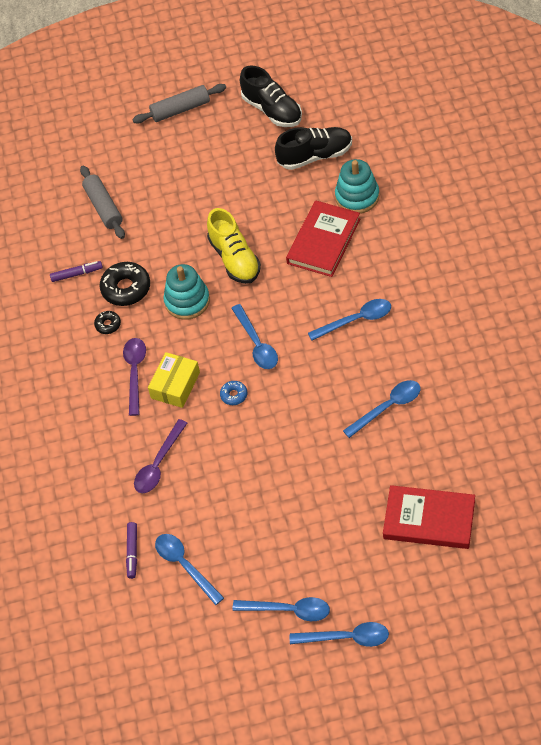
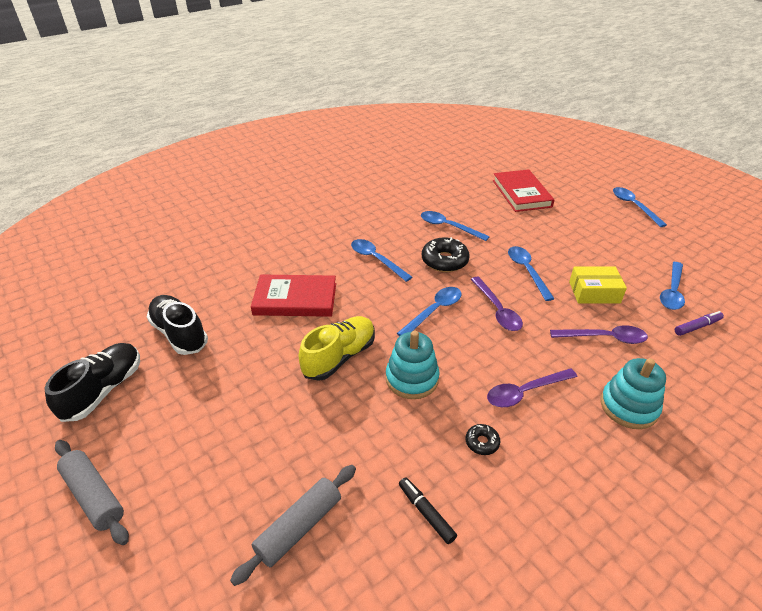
camera: 120 degrees left, 15 degrees down
purple marker [50,261,103,282] -> black marker [399,477,457,544]
black donut [100,262,150,306] -> black donut moved to [422,237,470,272]
yellow box [148,352,200,408] -> yellow box moved to [569,266,627,303]
blue donut [220,381,247,405] -> purple spoon [471,277,523,331]
blue spoon [232,597,330,621] -> blue spoon moved to [508,246,555,301]
turquoise stacking toy [335,159,380,214] -> turquoise stacking toy moved to [600,358,666,429]

